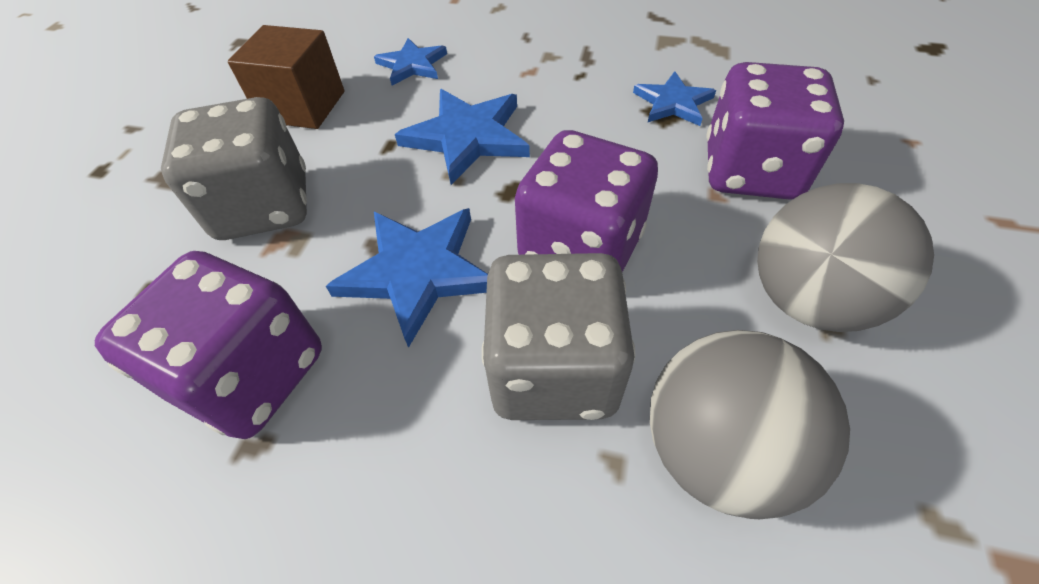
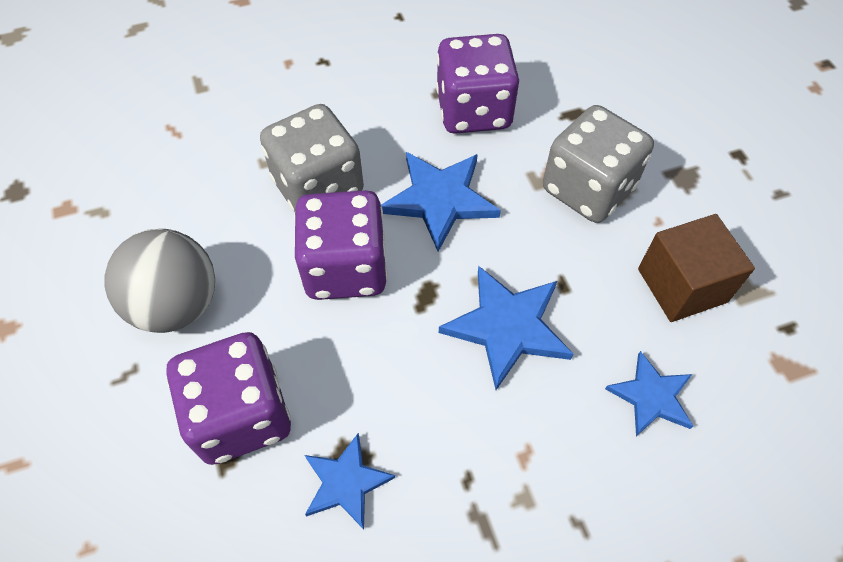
camera: 145 degrees right, 5 degrees up
grey ball [650,330,850,519] -> none

